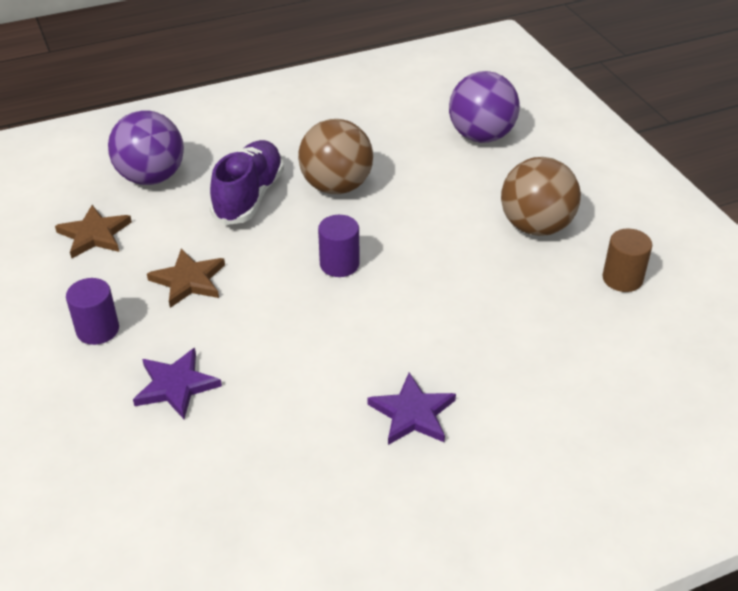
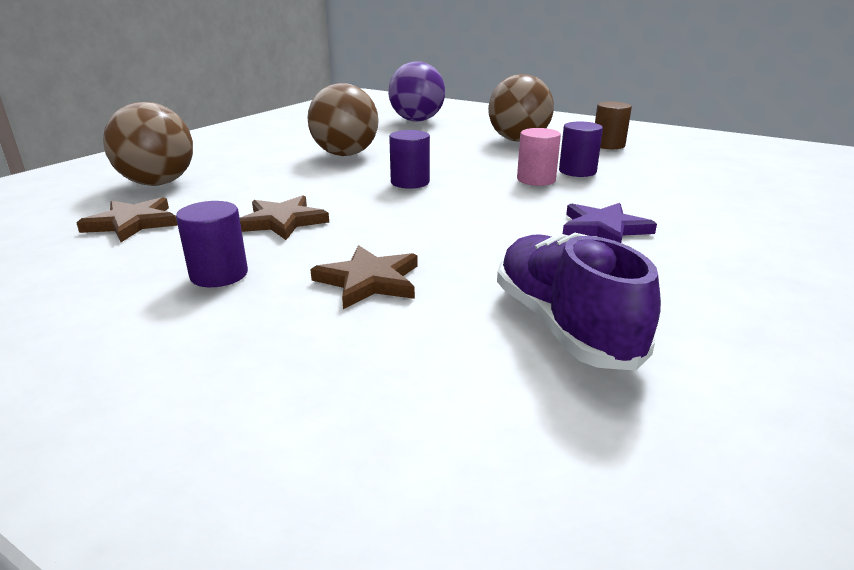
camera: 35 degrees left, 15 degrees down
purple ball [108,110,184,185] -> brown ball [103,102,193,186]
purple star [133,348,222,419] -> brown star [310,245,418,309]
purple shoe [210,140,284,225] -> purple shoe moved to [497,233,661,370]
none -> pink cylinder [517,128,561,186]
none -> purple cylinder [559,122,603,177]

